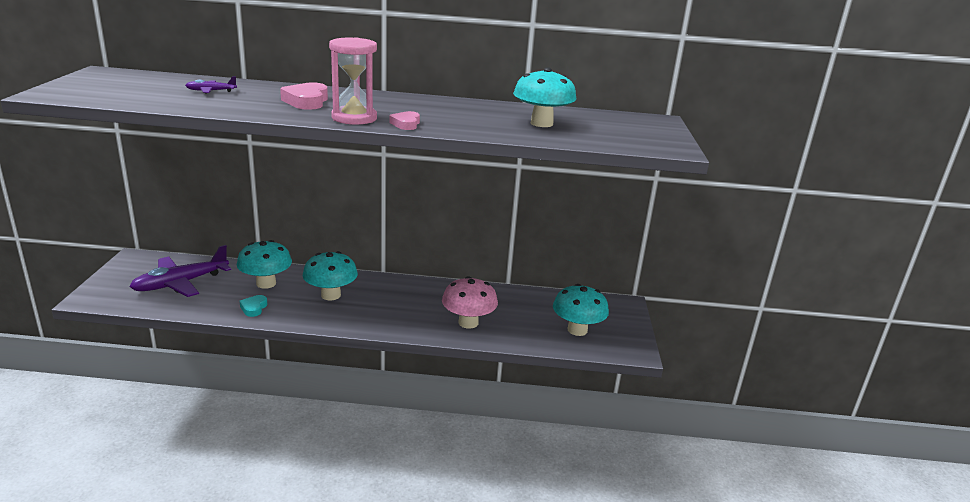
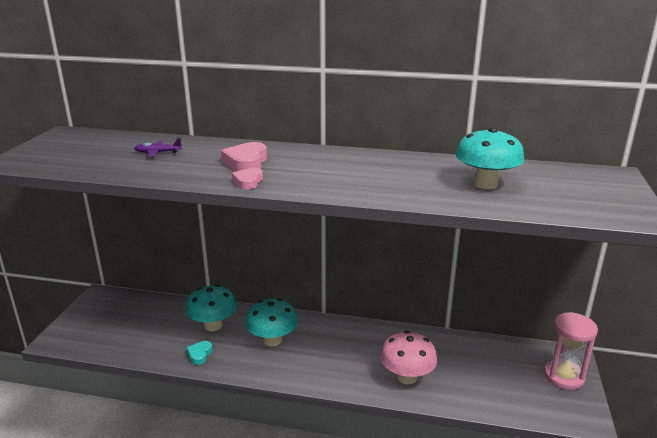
camera: 10 degrees right, 0 degrees up
purple plane [129,245,231,297] -> none
pink hourglass [329,38,377,125] -> pink hourglass moved to [544,312,598,390]
pink heart [389,111,420,130] -> pink heart moved to [232,168,263,189]
turquoise mushroom [553,284,609,336] -> none

